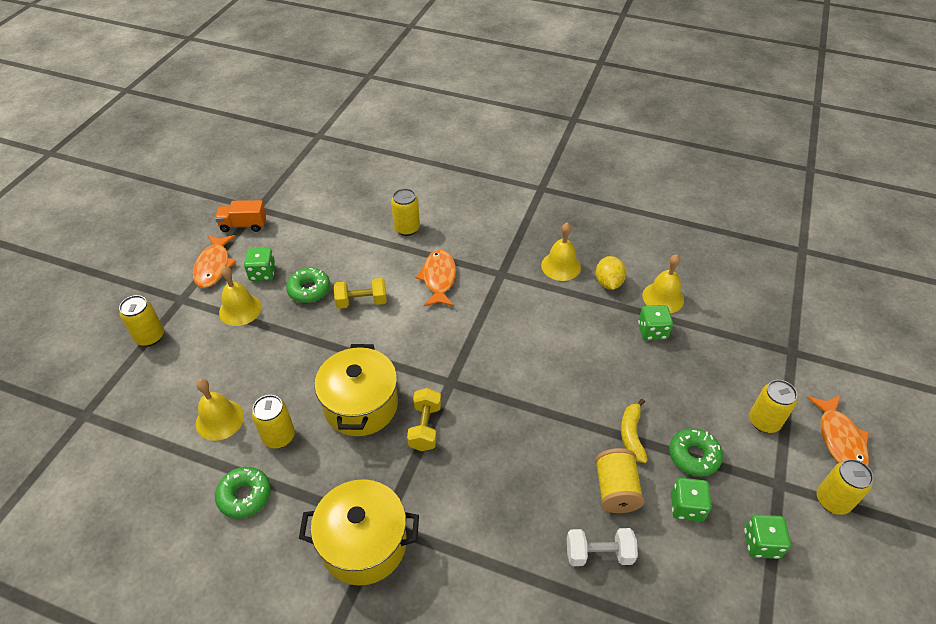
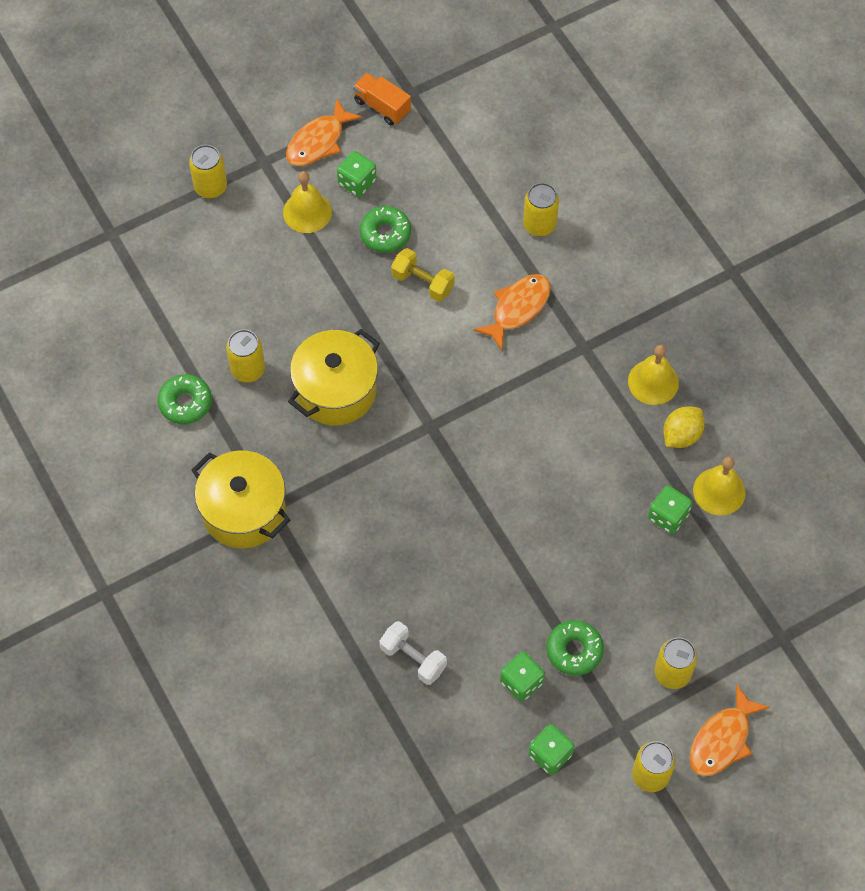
camera: 40 degrees right, 15 degrees up
yellow bell [196,379,244,441] -> none
yellow dumbbell [407,388,441,451] -> none
yellow spool [595,448,645,513] -> none
yellow banana [621,399,648,463] -> none

